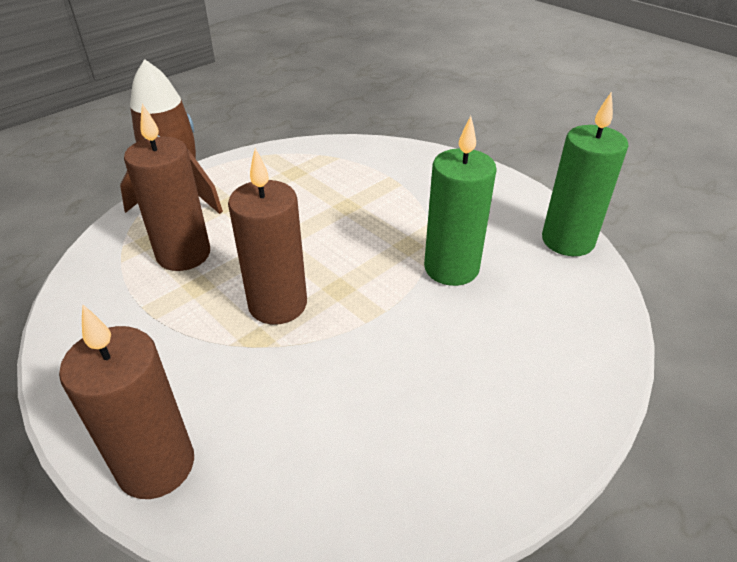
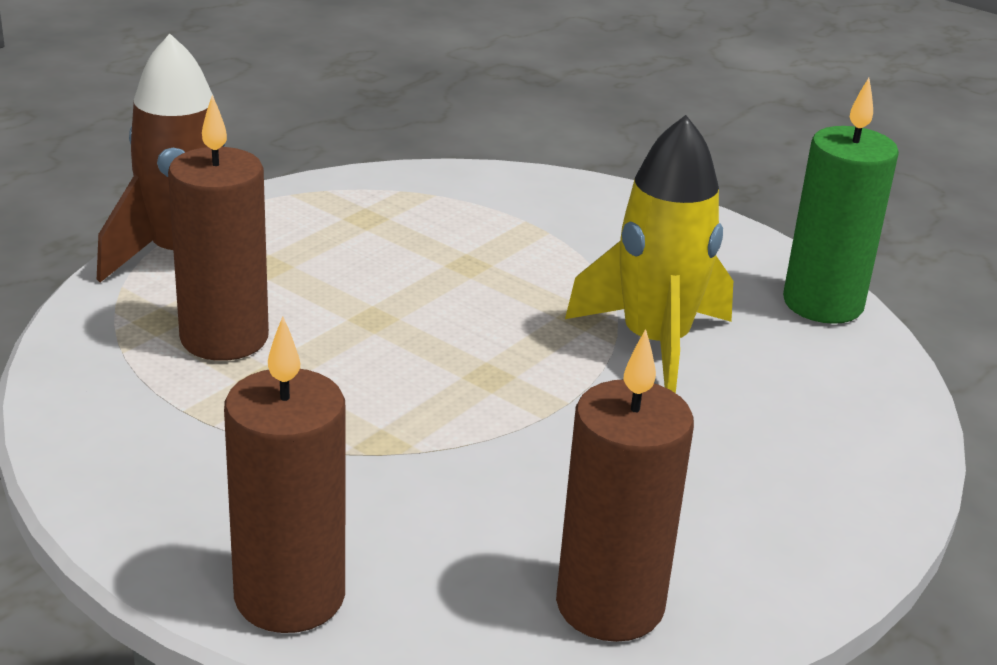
camera: 10 degrees left, 10 degrees down
brown candle [228,148,307,325] -> brown candle moved to [556,329,694,642]
green candle [424,116,497,286] -> yellow rocket [565,115,733,393]

